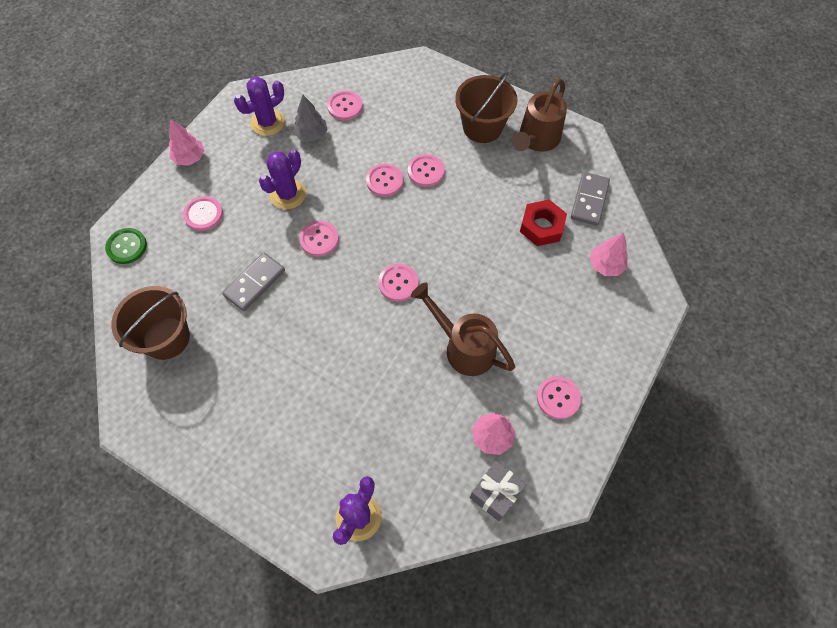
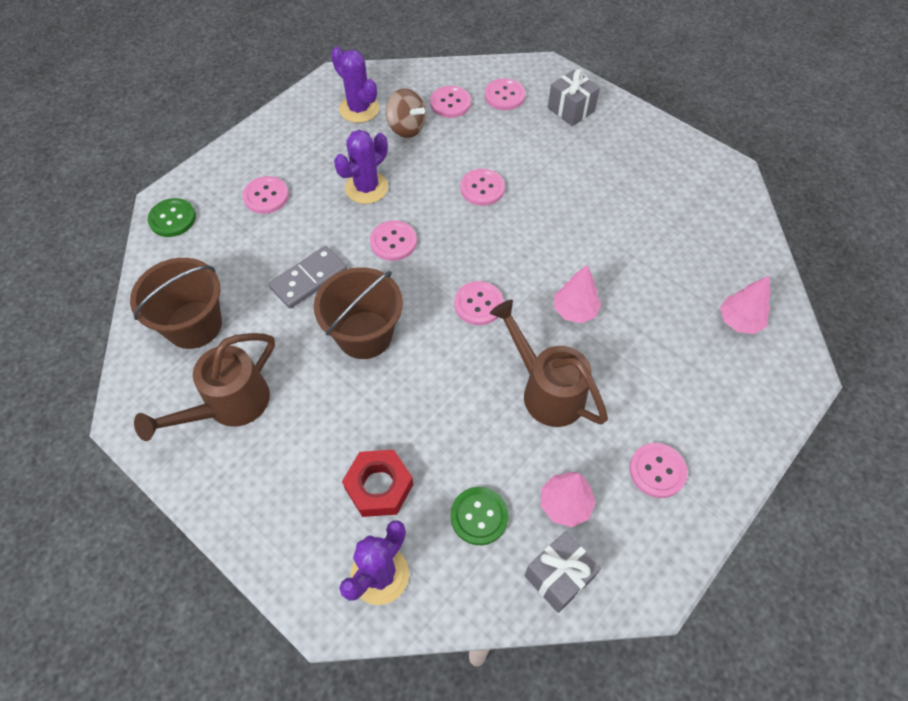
camera: 10 degrees right, 5 degrees down
pink tree [169,119,205,165] -> pink tree moved to [554,265,601,323]
purple cactus [234,77,285,136] -> purple cactus turned 75 degrees clockwise [331,47,379,123]
grey tree [293,95,328,142] -> brown spinning top [386,89,426,138]
pink button [408,154,445,187] -> pink button moved to [485,78,525,110]
brown bucket [455,71,517,143] -> brown bucket moved to [314,267,403,359]
brown watering can [512,79,567,152] -> brown watering can moved to [134,333,275,441]
red nut [520,200,567,246] -> red nut moved to [342,450,413,517]
grey domino [571,172,610,226] -> none
none -> green button [451,487,509,545]
none -> grey gift [548,69,600,126]

